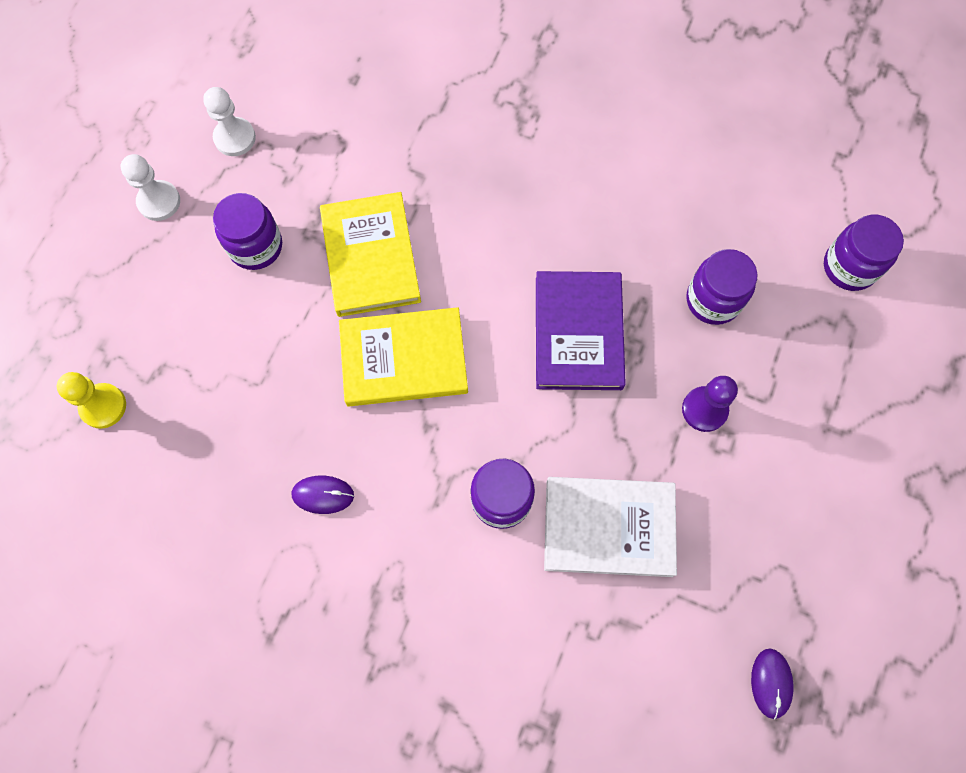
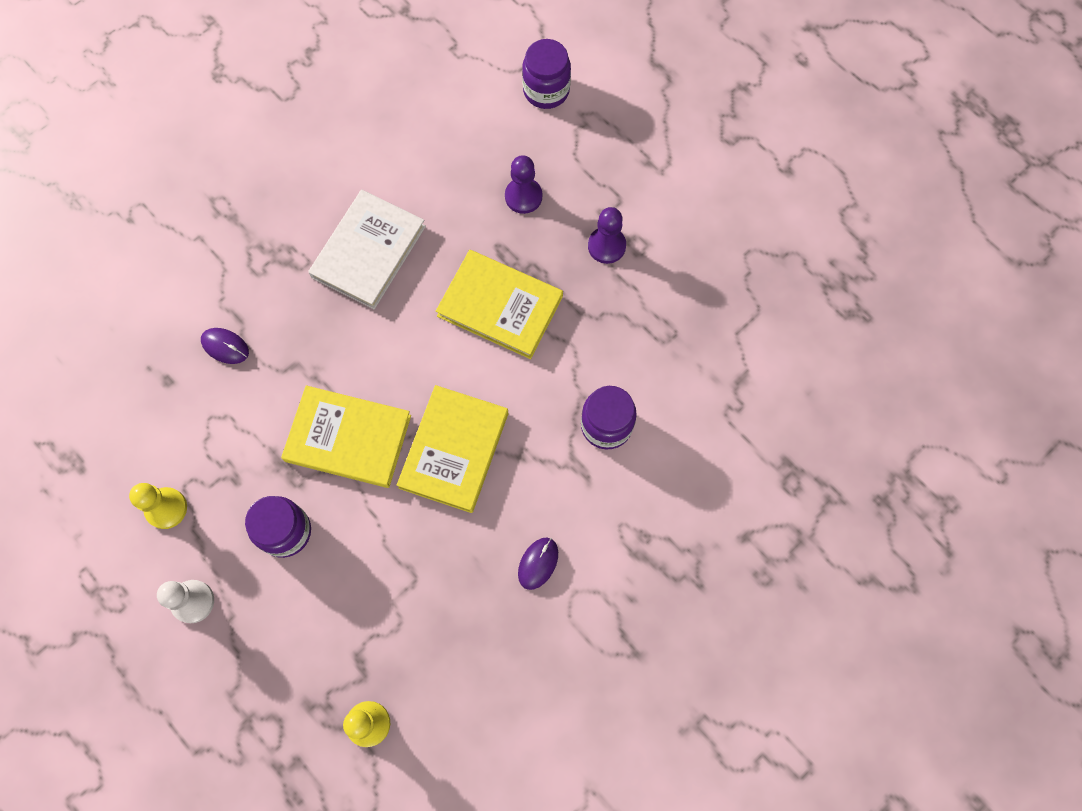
camera: 65 degrees left, 0 degrees up
white pawn [203,87,256,156] -> yellow pawn [129,483,187,529]
purple book [536,271,626,390] -> yellow book [436,250,563,359]
white book [544,477,677,577] -> white book moved to [308,190,426,309]
purple jar [686,249,758,325] -> purple pawn [505,155,542,214]
purple mouse [751,649,794,720] -> purple mouse moved to [201,328,249,364]

